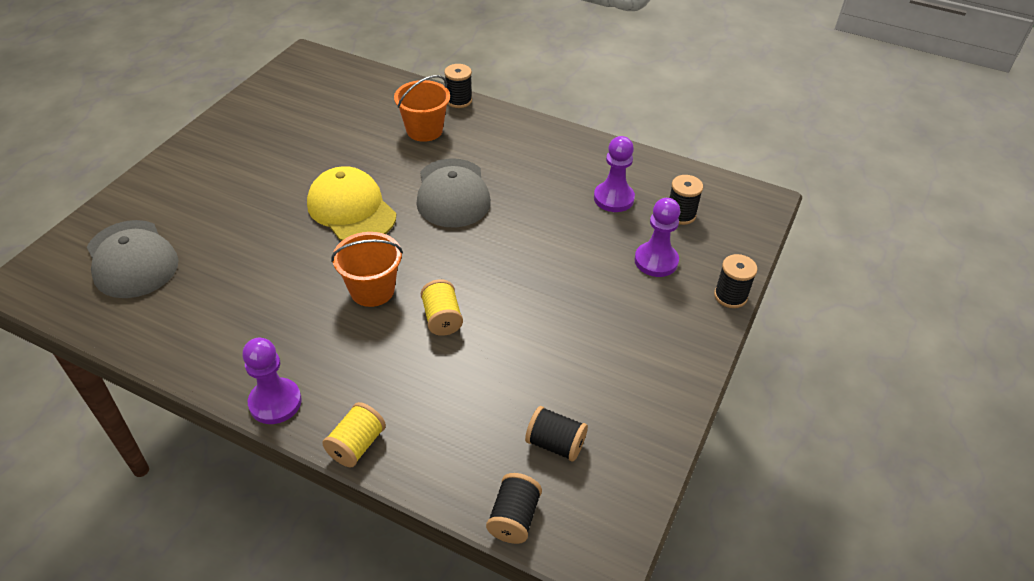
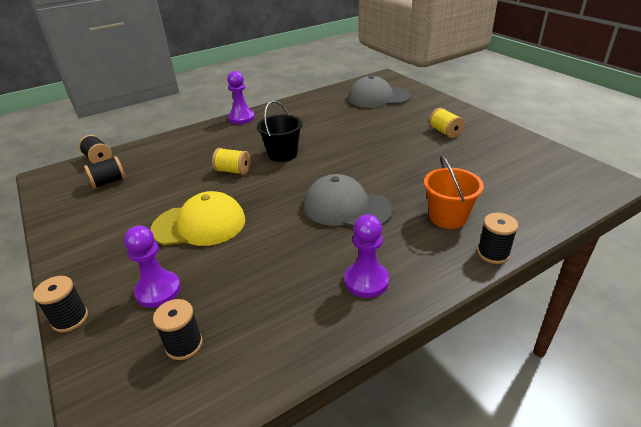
camera: 125 degrees right, 10 degrees down
yellow cap [307,166,396,241] -> yellow cap moved to [151,191,246,246]
yellow spool [322,402,386,467] -> yellow spool moved to [429,108,464,138]
orange bucket [331,232,403,307] -> black bucket [257,101,303,162]
purple pawn [594,136,635,212] -> purple pawn moved to [345,215,389,298]

